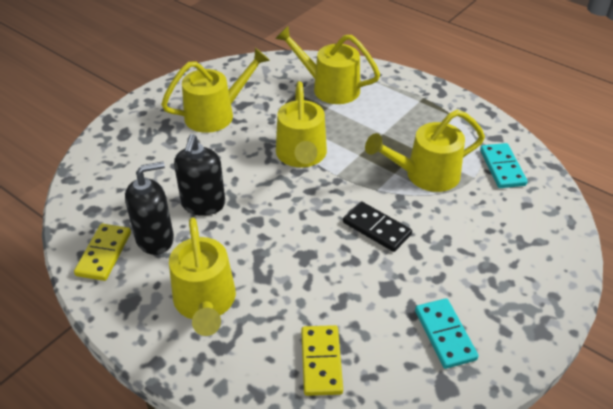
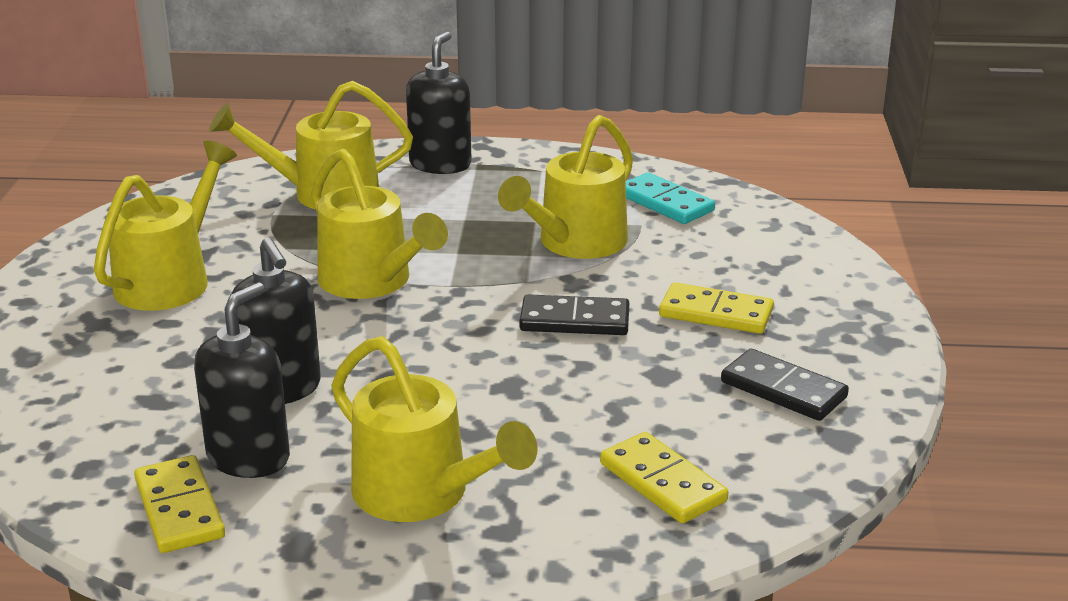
camera: 35 degrees left, 15 degrees down
turquoise domino [415,298,478,369] -> black domino [721,349,849,421]
none -> black soap dispenser [406,31,472,174]
none -> yellow domino [659,282,774,334]

